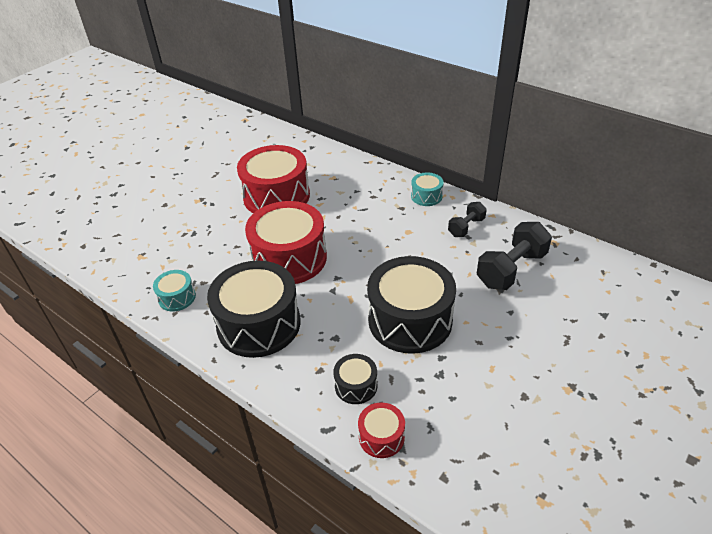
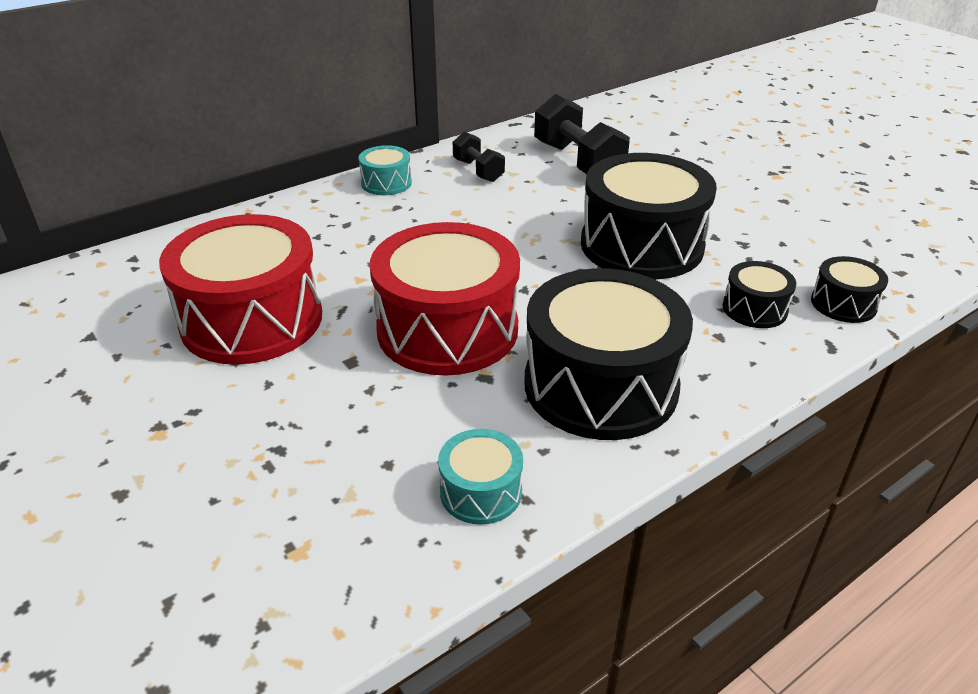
camera: 75 degrees left, 5 degrees down
red drum [358,403,405,458] -> black drum [811,256,888,323]

